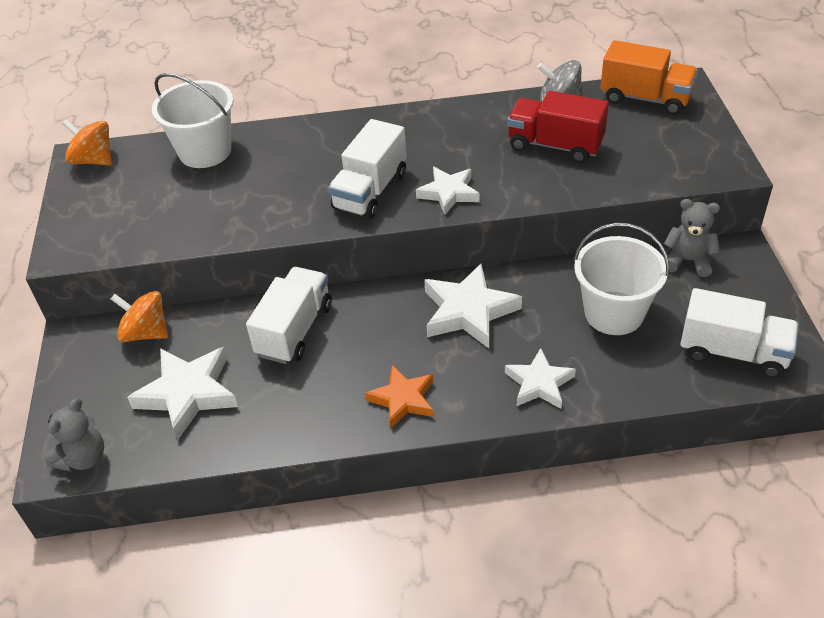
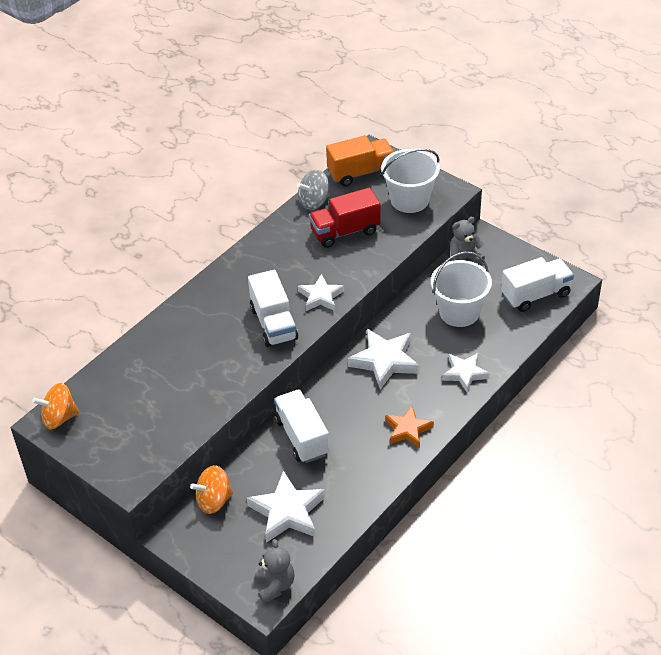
camera: 45 degrees left, 0 degrees up
white bucket [152,73,234,168] -> white bucket moved to [381,149,440,213]

